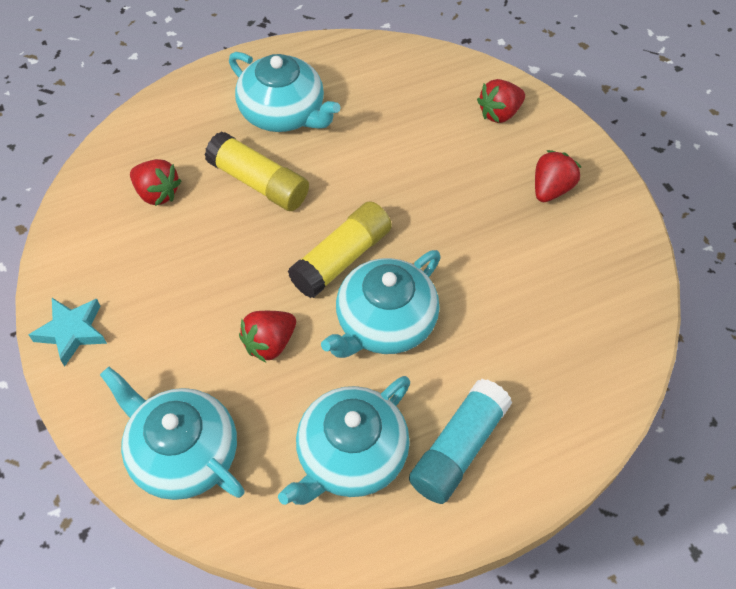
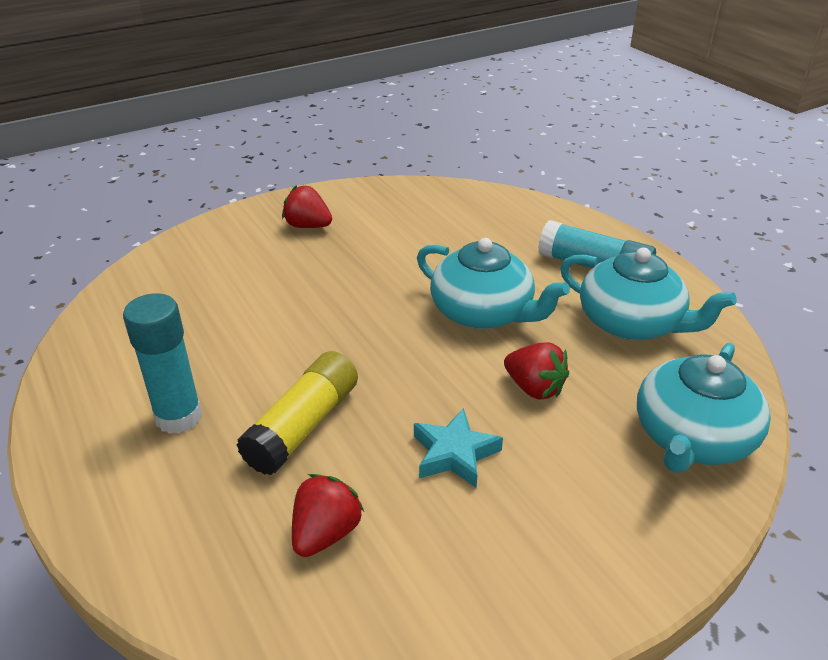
camera: 95 degrees left, 20 degrees down
turquoise star [29,298,107,367] -> turquoise star moved to [414,408,503,488]
turquoise teapot [229,52,340,132] -> turquoise glue stick [123,293,202,434]
yellow glue stick [288,201,392,298] -> none
red strawberry [477,79,525,123] -> none

